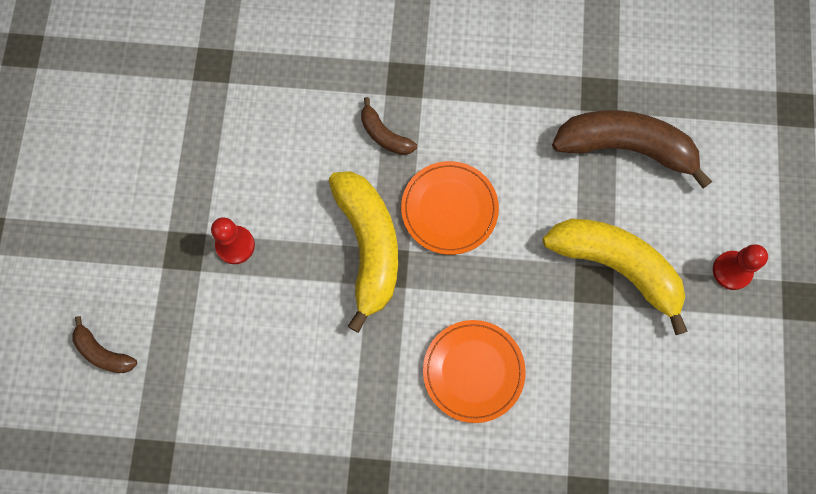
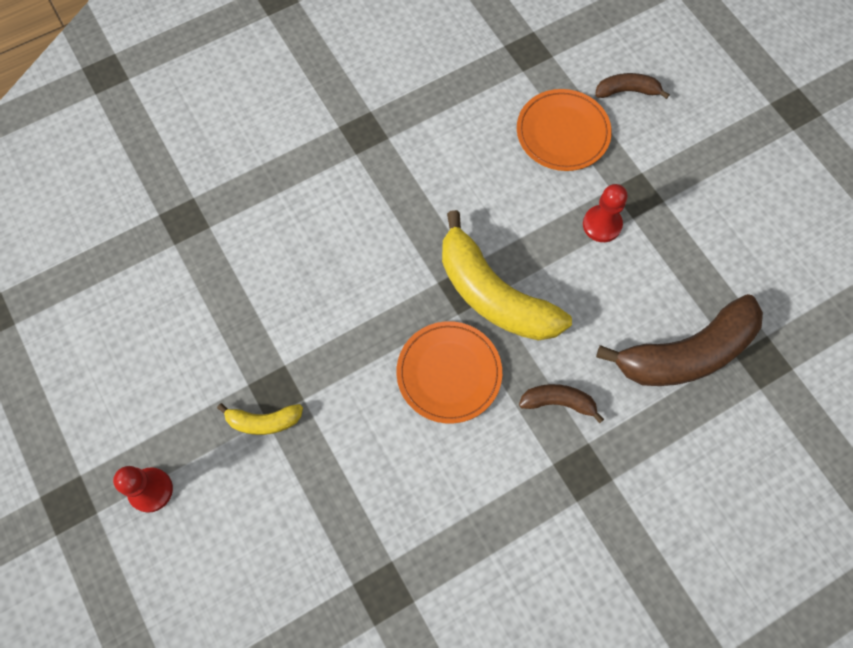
camera: 145 degrees right, 5 degrees down
orange plate [423,320,526,423] -> orange plate moved to [517,89,612,171]
yellow banana [543,219,688,335] -> yellow banana [217,403,303,435], size x0.48
brown banana [552,110,712,189] -> brown banana moved to [596,294,763,386]

